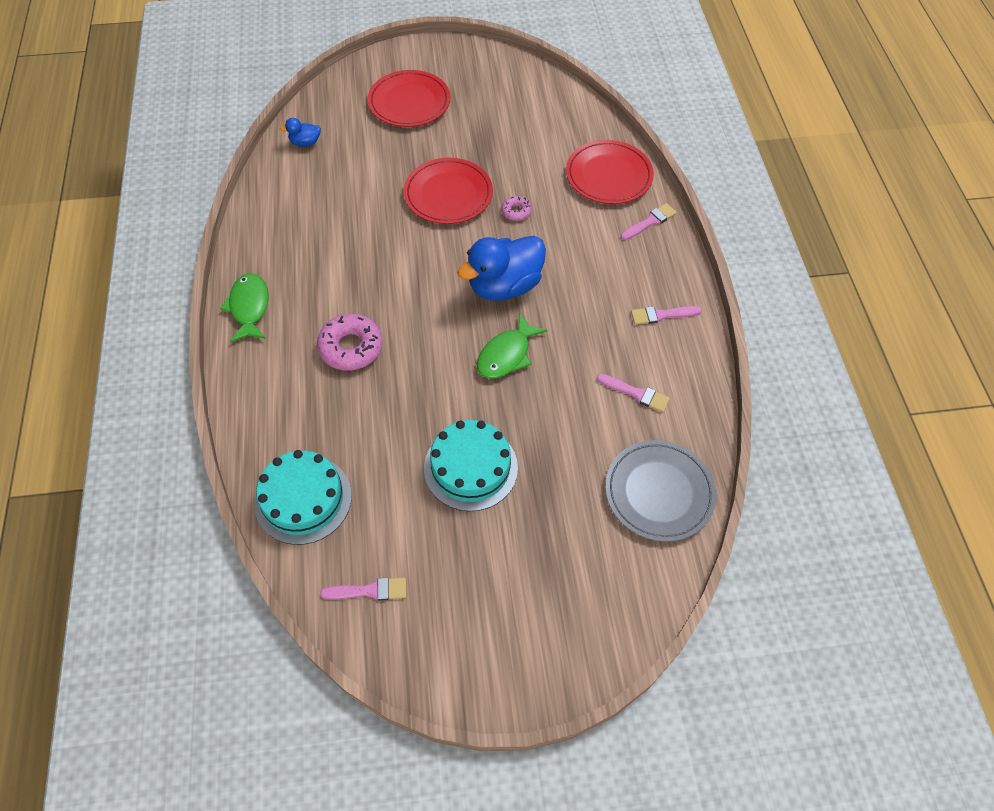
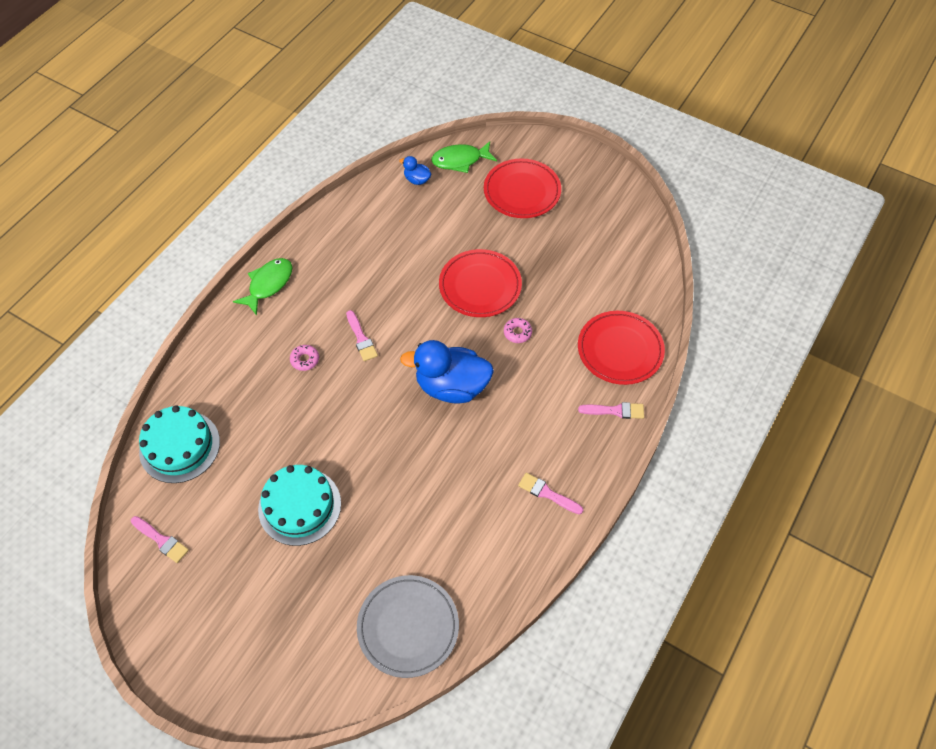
camera: 40 degrees right, 0 degrees up
pink donut [317,314,383,370] -> pink donut [290,345,319,371], size x0.52
green fish [477,313,548,379] -> green fish moved to [431,141,497,173]
pink brush [597,374,670,412] -> pink brush moved to [346,310,378,361]

